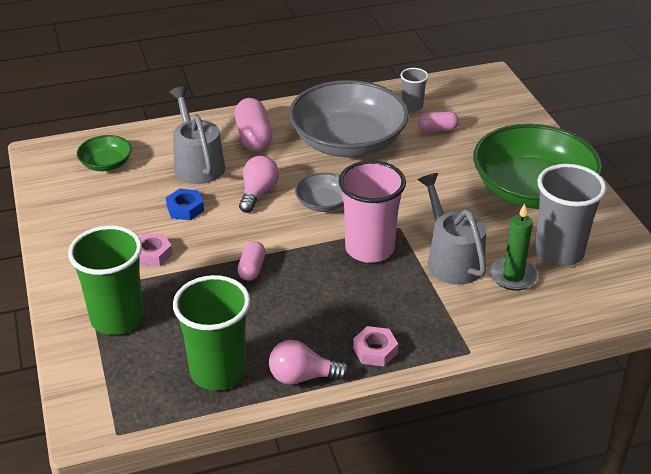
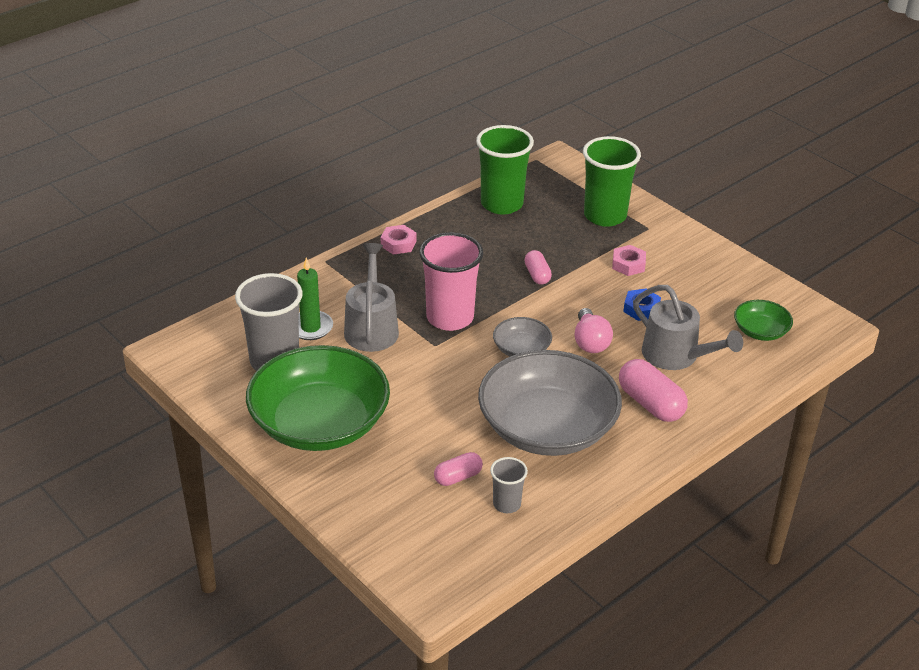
camera: 155 degrees right, 0 degrees up
pink light bulb [269,340,349,385] -> none
grey watering can [418,173,487,285] -> grey watering can turned 135 degrees counterclockwise [344,243,399,352]

